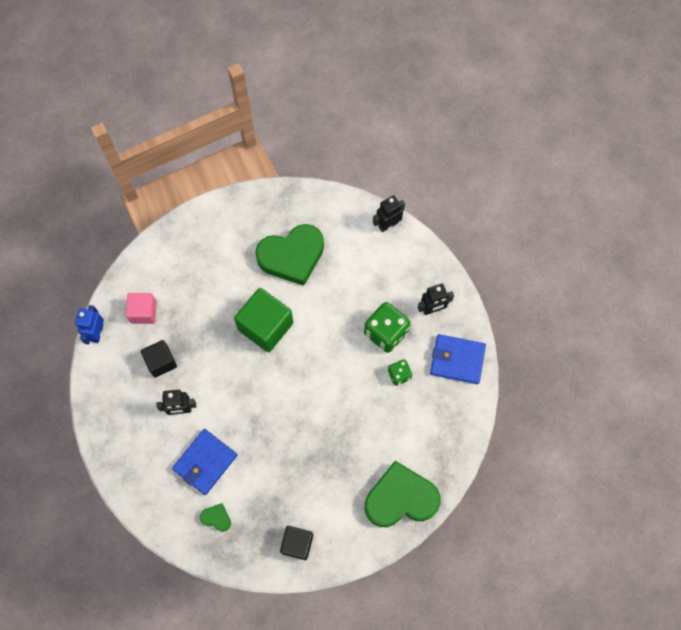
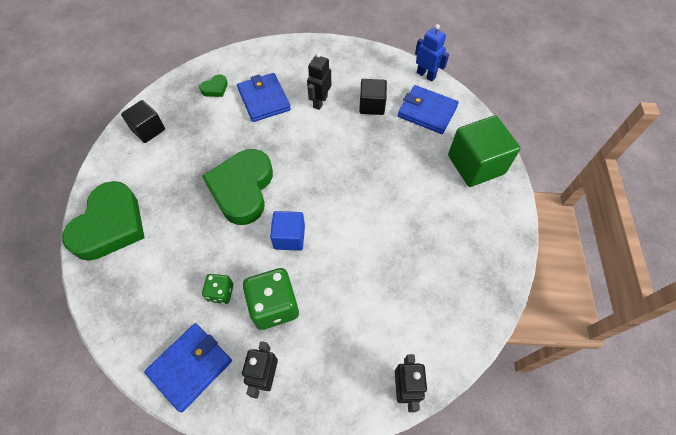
camera: 120 degrees right, 10 degrees down
pink cube [126,293,157,324] -> blue wallet [398,85,459,134]
green cube [234,288,293,352] -> green cube moved to [448,115,521,187]
green heart [255,224,324,286] -> green heart moved to [202,149,273,225]
none -> blue cube [270,211,305,251]

